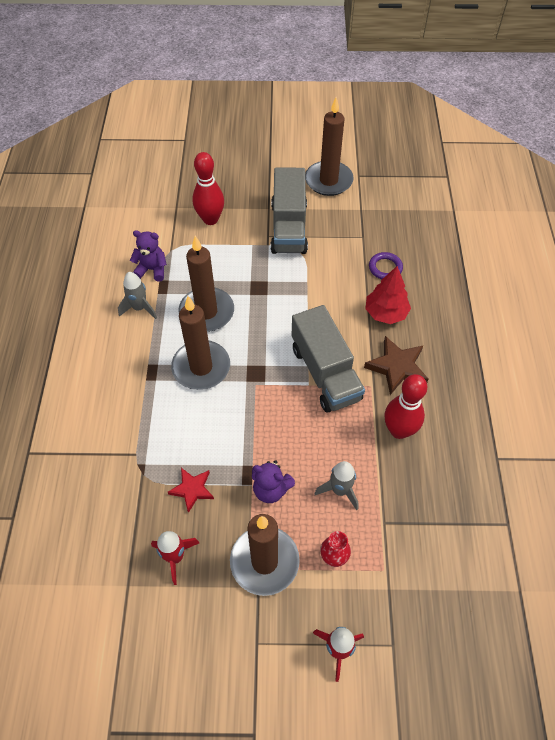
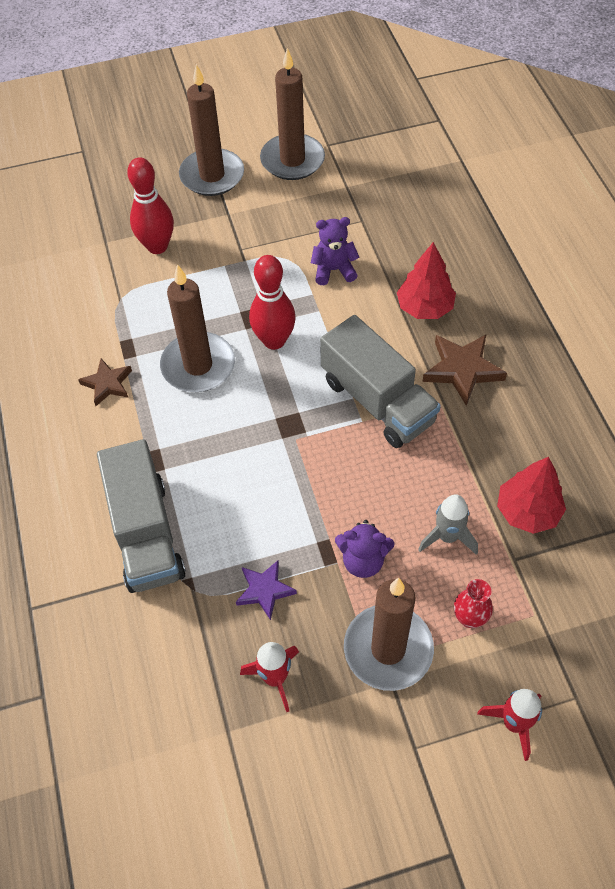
camera: 15 degrees left, 0 degrees up
grey rocket [118,272,157,319] -> brown star [78,359,132,406]
purple teddy bear [130,230,167,282] -> purple teddy bear moved to [311,217,359,285]
red star [168,468,214,513] -> purple star [236,561,297,620]
brown candle [171,296,230,390] -> brown candle moved to [179,64,244,196]
grey truck [271,167,308,254] -> grey truck moved to [97,439,186,593]
purple ring [369,252,403,279] -> none
red bowling pin [384,374,427,439] -> red bowling pin moved to [249,255,296,350]
none -> red tree [497,457,566,534]

